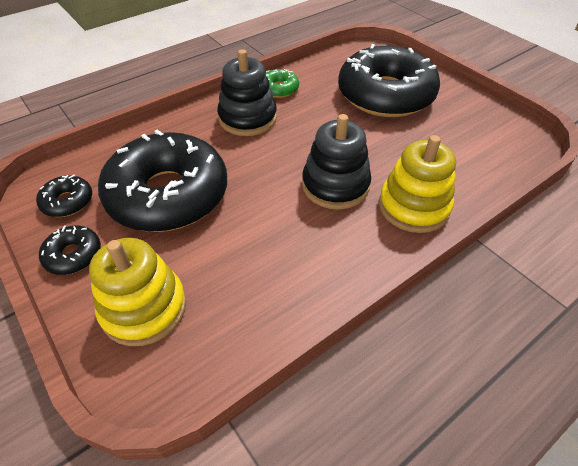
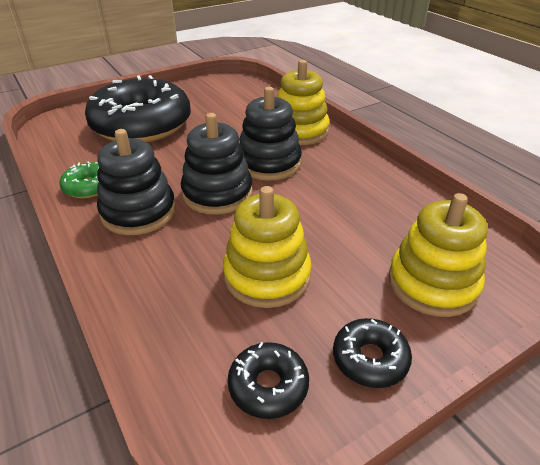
camera: 85 degrees left, 10 degrees down
black donut [98,130,227,232] -> yellow stacking toy [223,186,311,308]
none -> black stacking toy [181,113,253,214]

